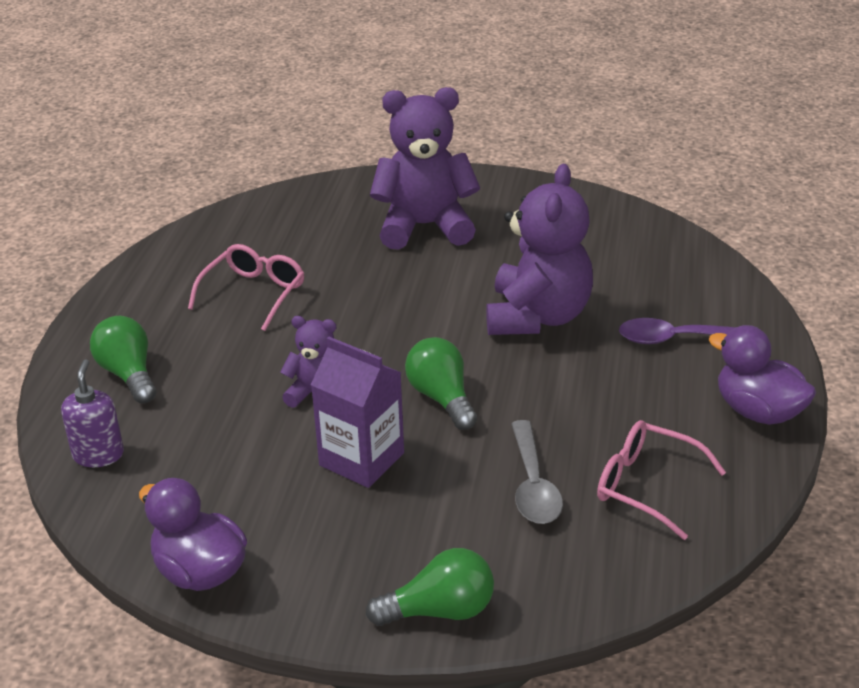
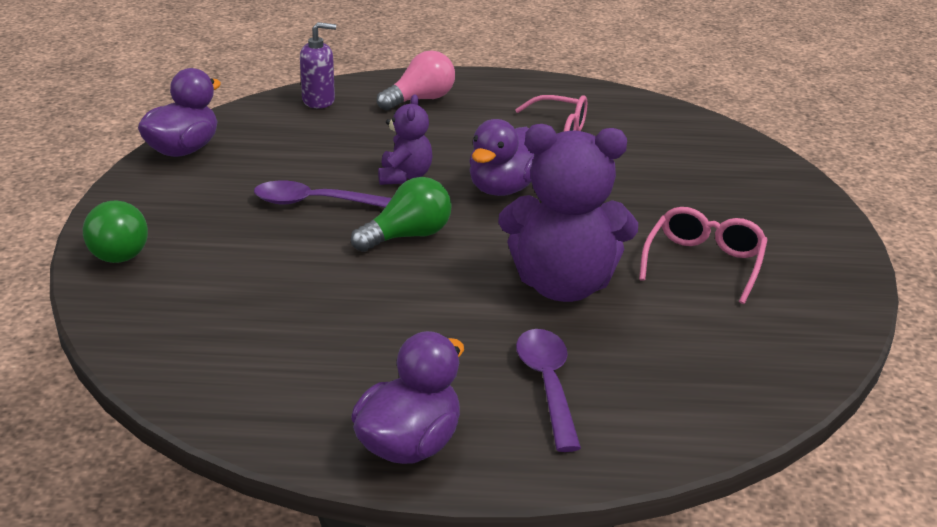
camera: 80 degrees right, 5 degrees down
green light bulb [90,316,156,403] -> pink light bulb [377,51,455,111]
purple carton [311,337,404,488] -> purple spoon [254,181,392,207]
purple teddy bear [370,87,480,250] -> none
grey spoon [511,420,563,524] -> none
pink glasses [597,420,726,540] -> pink glasses moved to [639,207,768,304]
none -> purple duck [469,119,535,196]

